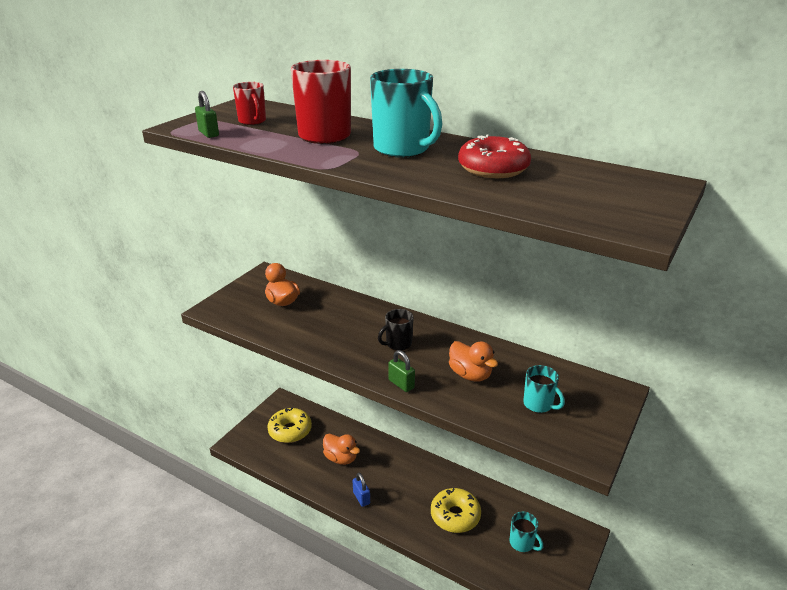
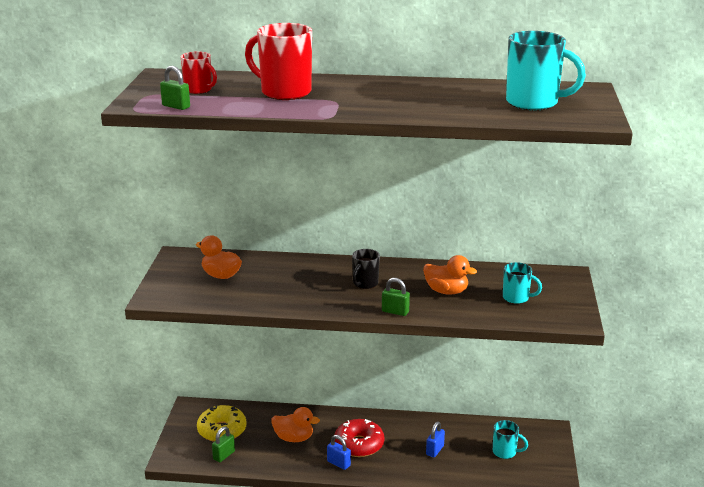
camera: 25 degrees left, 5 degrees down
turquoise mug [370,69,443,157] -> turquoise mug moved to [506,31,586,110]
yellow donut [431,488,481,533] -> blue padlock [426,421,445,457]
red donut [458,135,531,178] -> red donut moved to [335,419,384,457]
none -> green padlock [212,426,235,462]

